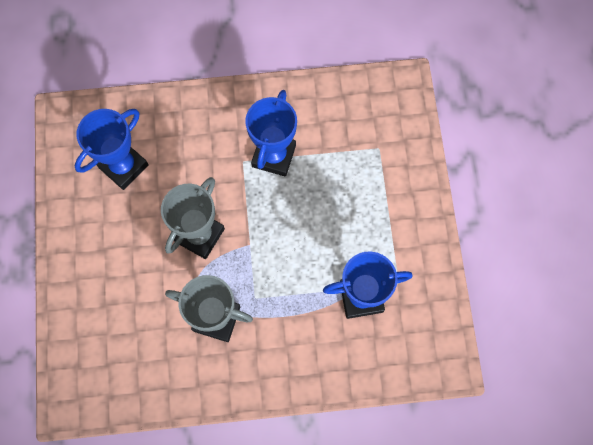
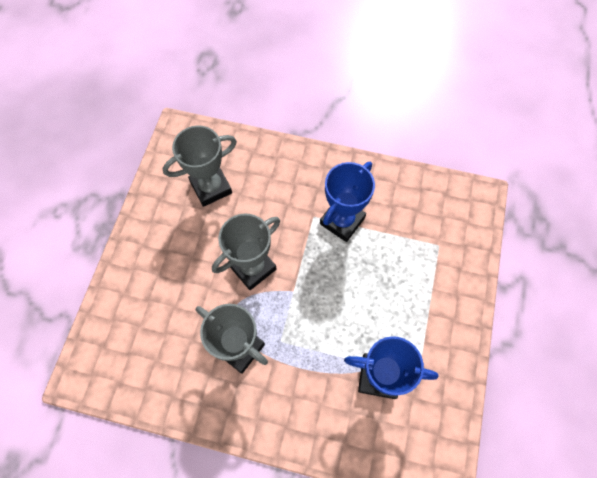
camera: 20 degrees right, 5 degrees down
blue trophy [74,109,149,190] -> grey trophy [162,125,237,207]

